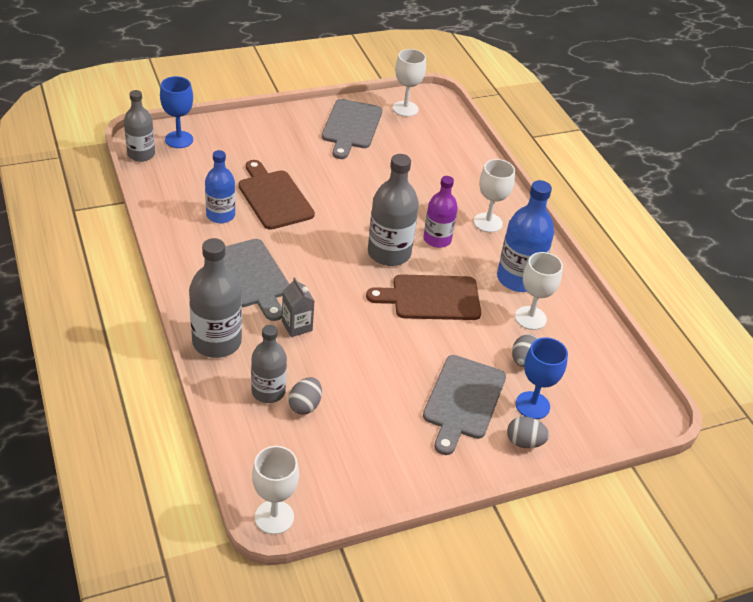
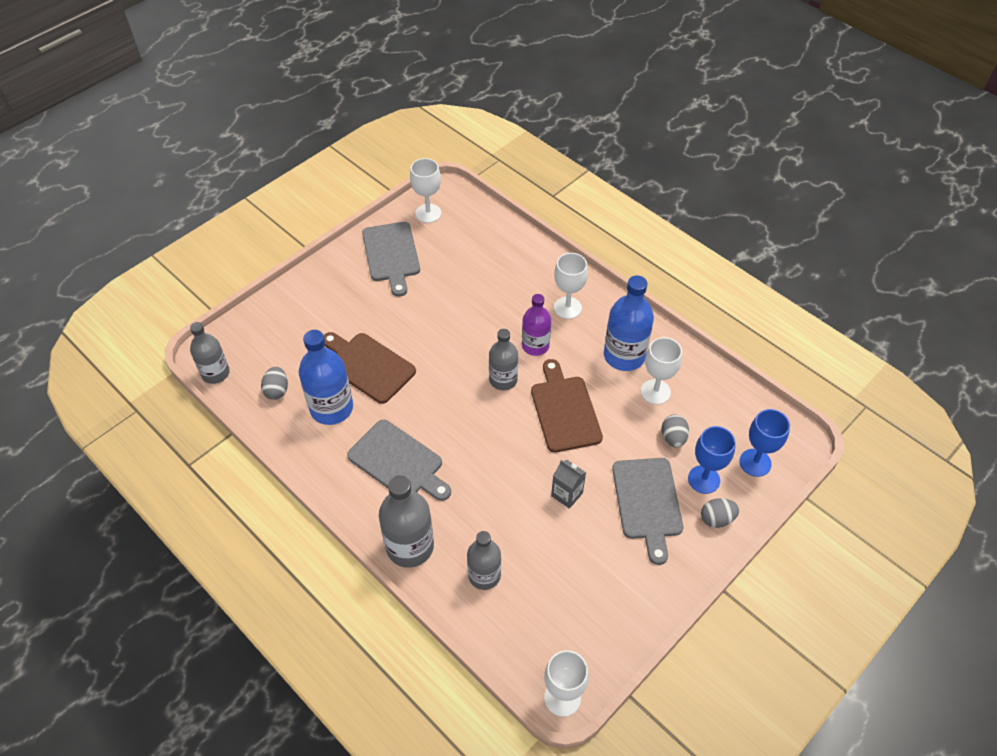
camera: 20 degrees left, 10 degrees up
blue goblet [160,76,193,148] -> blue goblet moved to [739,409,790,477]
blue bottle [205,150,235,223] -> blue bottle [299,330,353,425], size x1.50
grey carton [282,277,314,337] -> grey carton moved to [551,460,586,509]
grey egg [288,377,322,415] -> grey egg moved to [261,367,288,400]
brown cutting board [366,274,481,320] -> brown cutting board turned 105 degrees clockwise [531,359,603,453]
grey bottle [368,154,419,266] -> grey bottle [489,329,518,390], size x0.67

